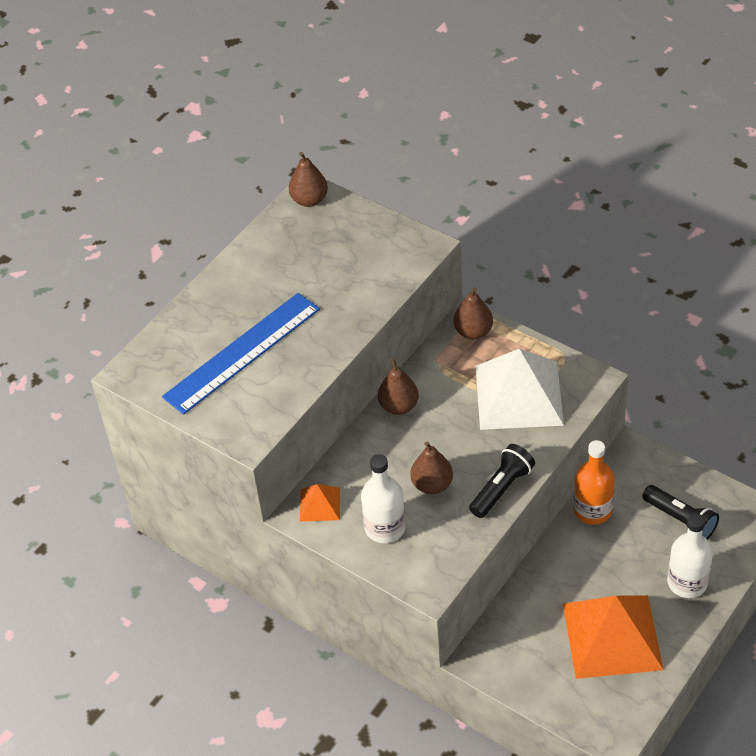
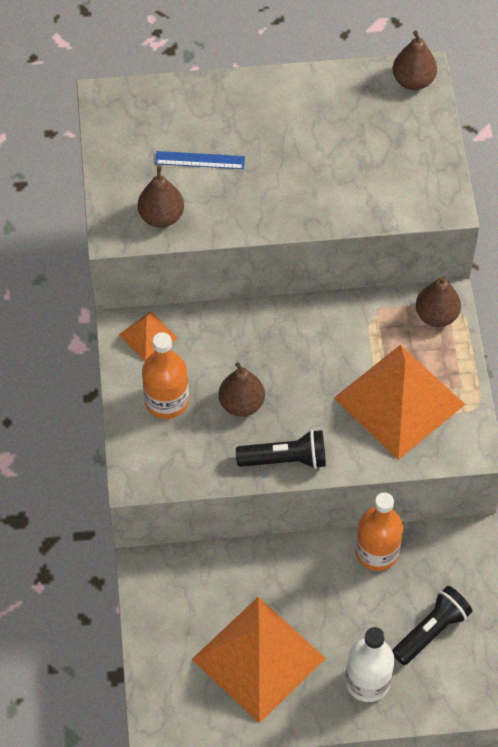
camera: 45 degrees right, 10 degrees up
blue ruler [162,293,320,415] -> blue ruler [155,151,245,169], size x0.45
white bottle [361,454,406,543] -> orange bottle [142,332,189,419]
brown pear [378,359,419,415] -> brown pear moved to [138,166,184,228]
white pyramid [476,349,564,430] -> orange pyramid [334,345,465,460]
black flashlight [642,485,719,539] -> black flashlight turned 135 degrees counterclockwise [392,586,472,665]

